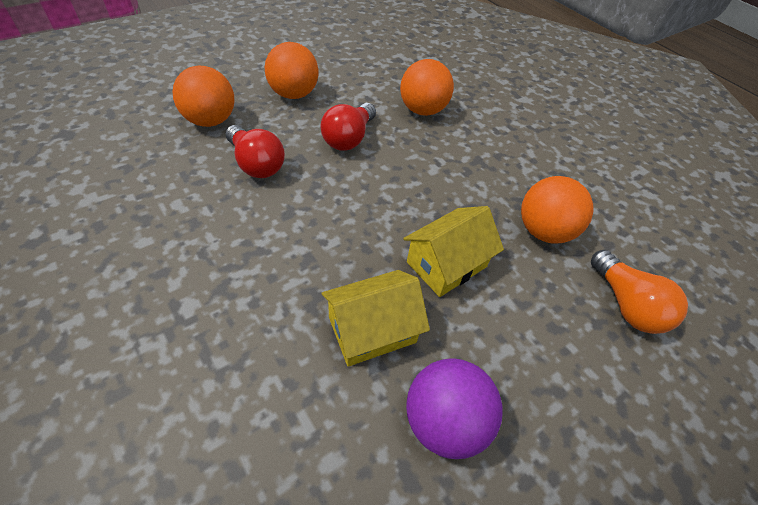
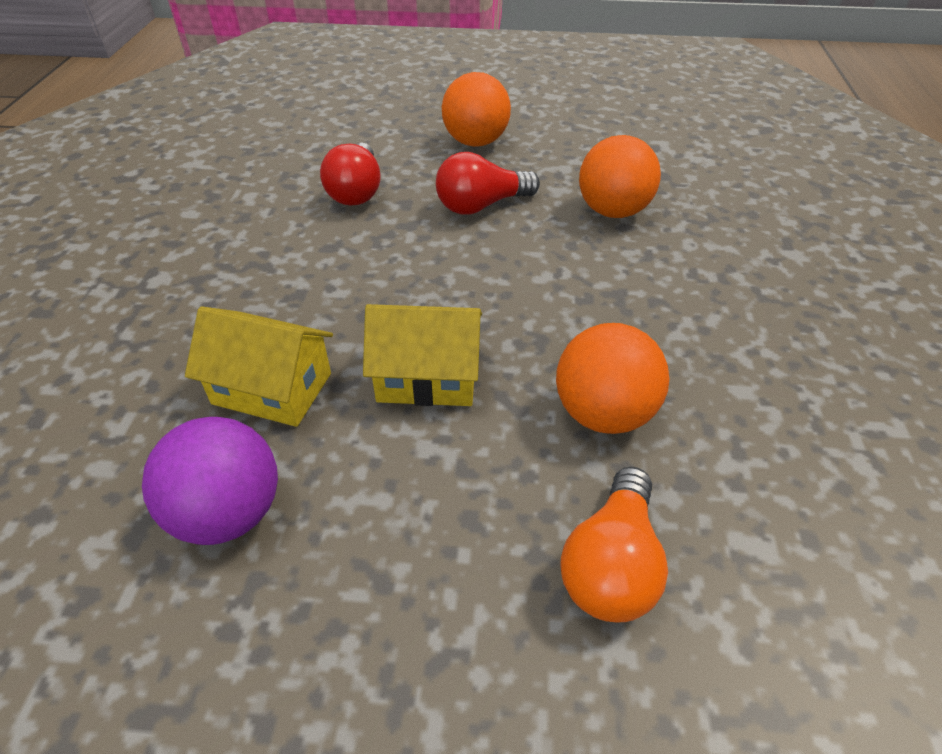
camera: 45 degrees right, 5 degrees down
orange ball [172,65,235,127] -> none

